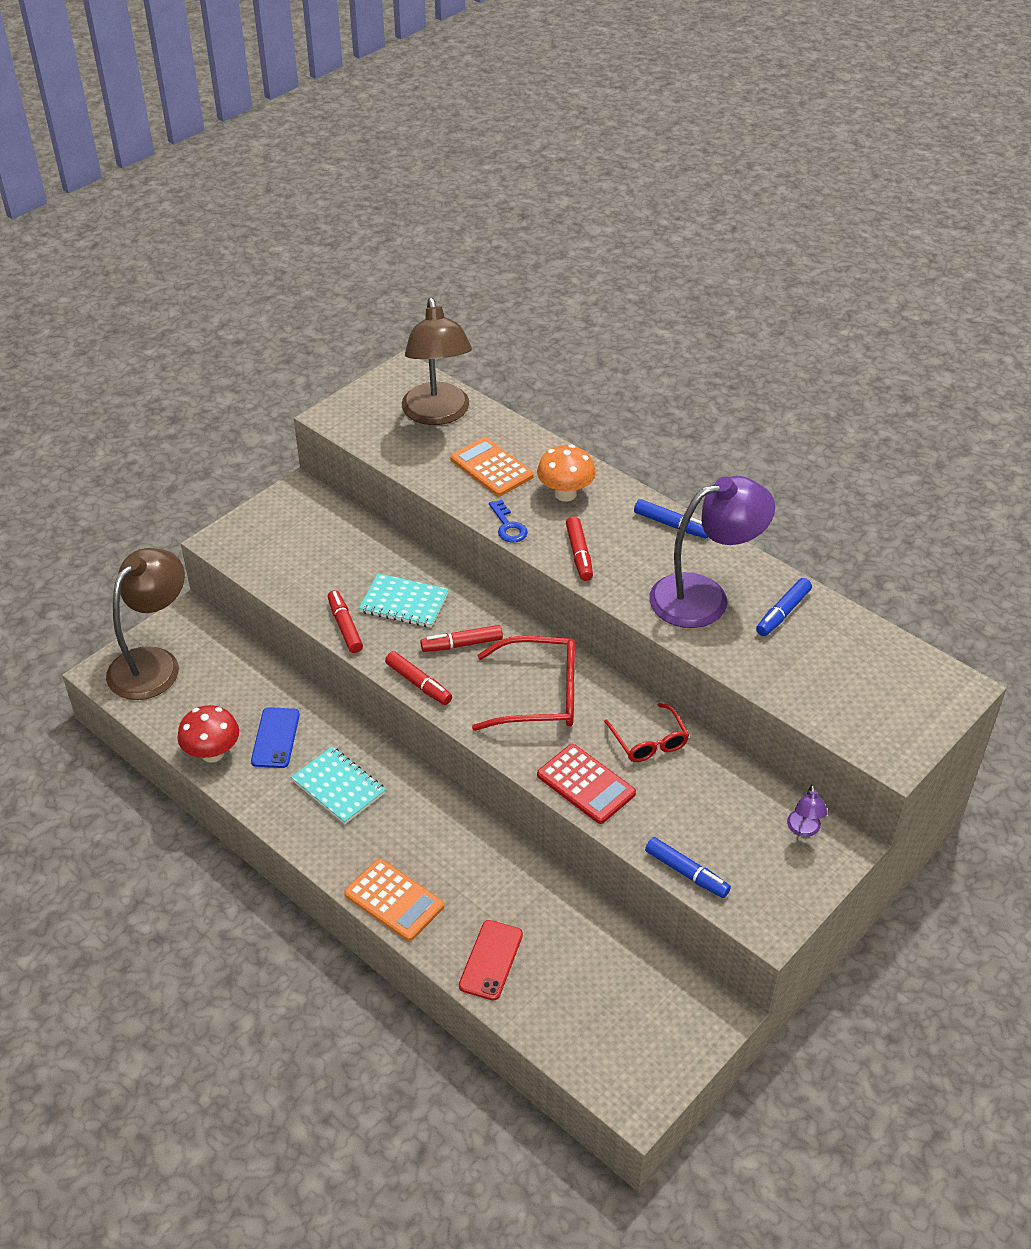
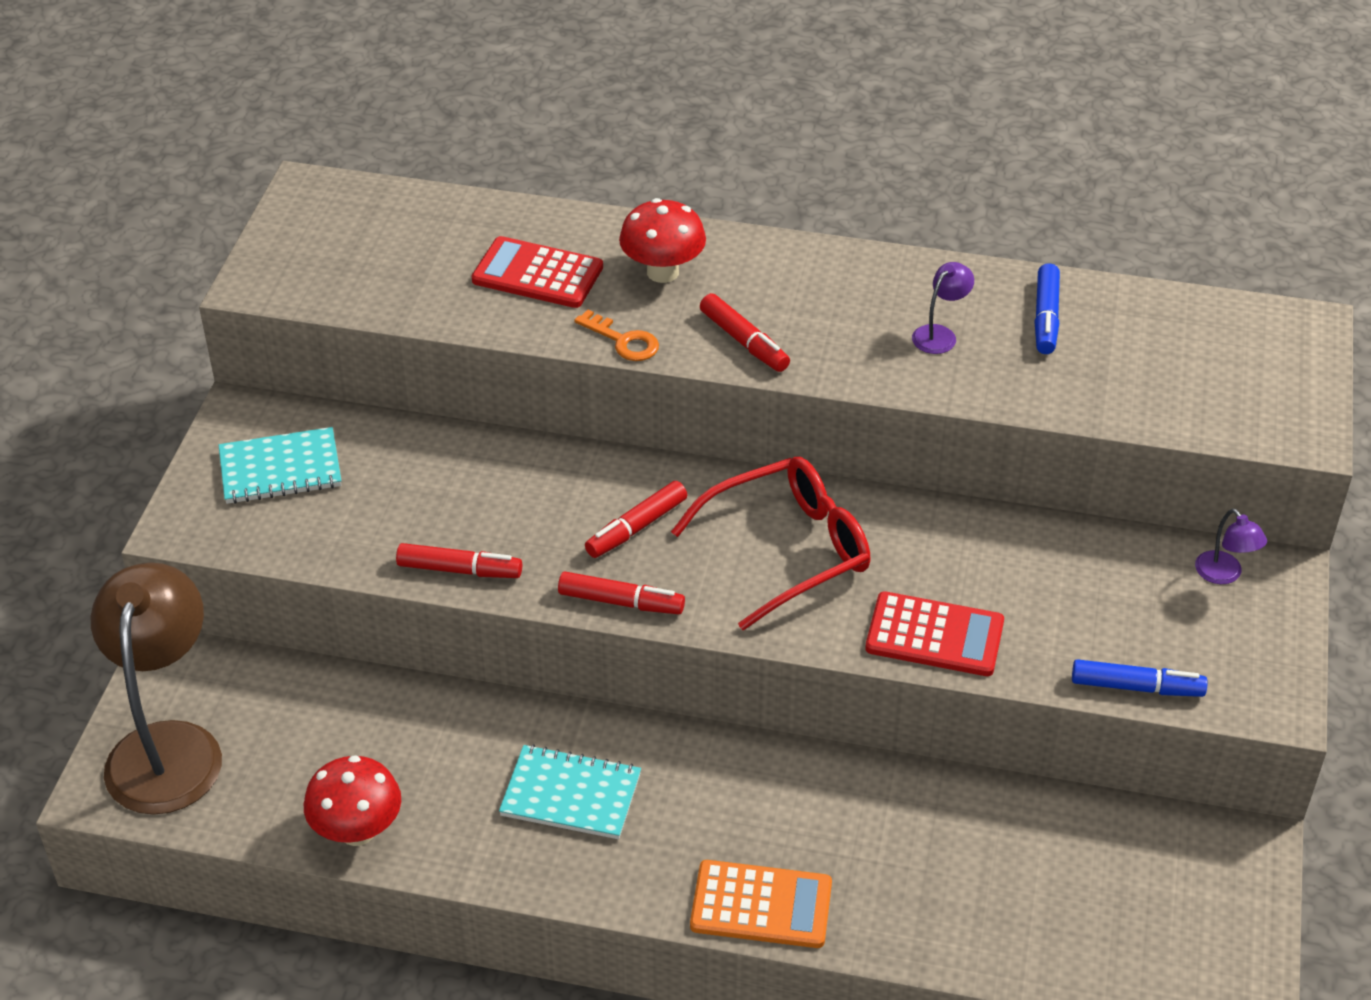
camera: 30 degrees left, 0 degrees up
blue phone [251,707,300,768] -> none
red marker [328,590,363,653] -> red marker turned 150 degrees clockwise [396,543,522,578]
turquoise notebook [359,573,449,628] -> turquoise notebook moved to [219,427,341,504]
brown lamp [402,298,472,425] -> none
orange calculator [450,437,533,496] -> red calculator [472,236,603,308]
red phone [459,920,523,1000] -> none
blue key [489,500,528,543] -> orange key [574,310,659,361]
orange mushroom [537,445,596,502] -> red mushroom [619,198,706,283]
red glasses [604,703,689,762] -> none
blue marker [634,499,708,538] -> none
purple lamp [649,476,775,628] -> purple lamp [912,262,974,354], size x0.40

